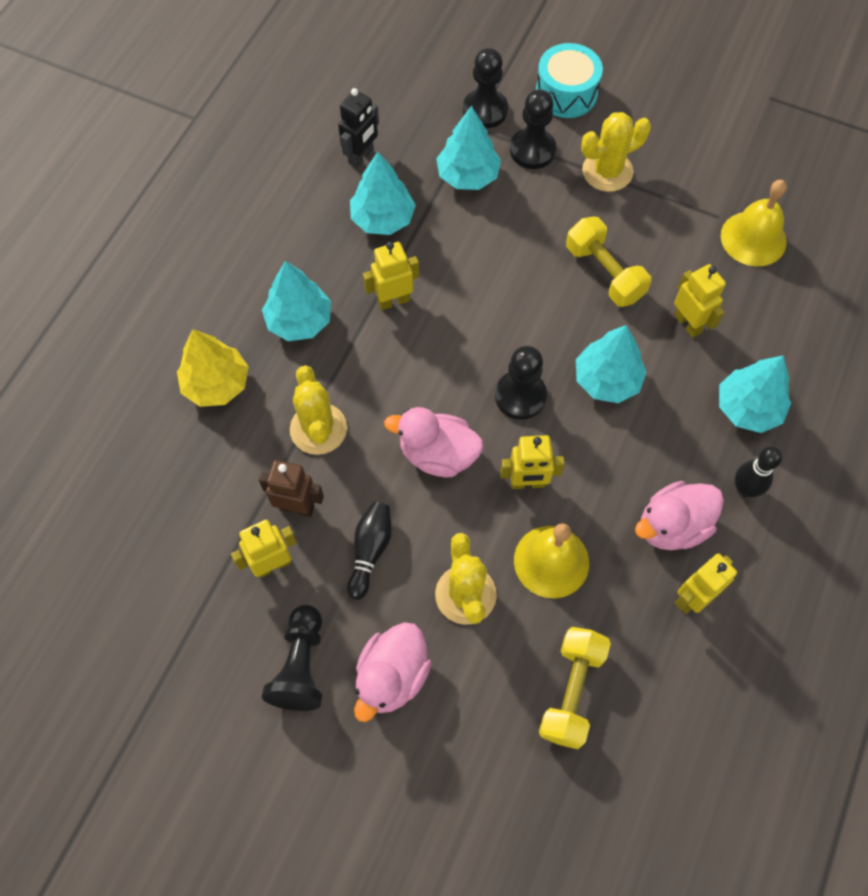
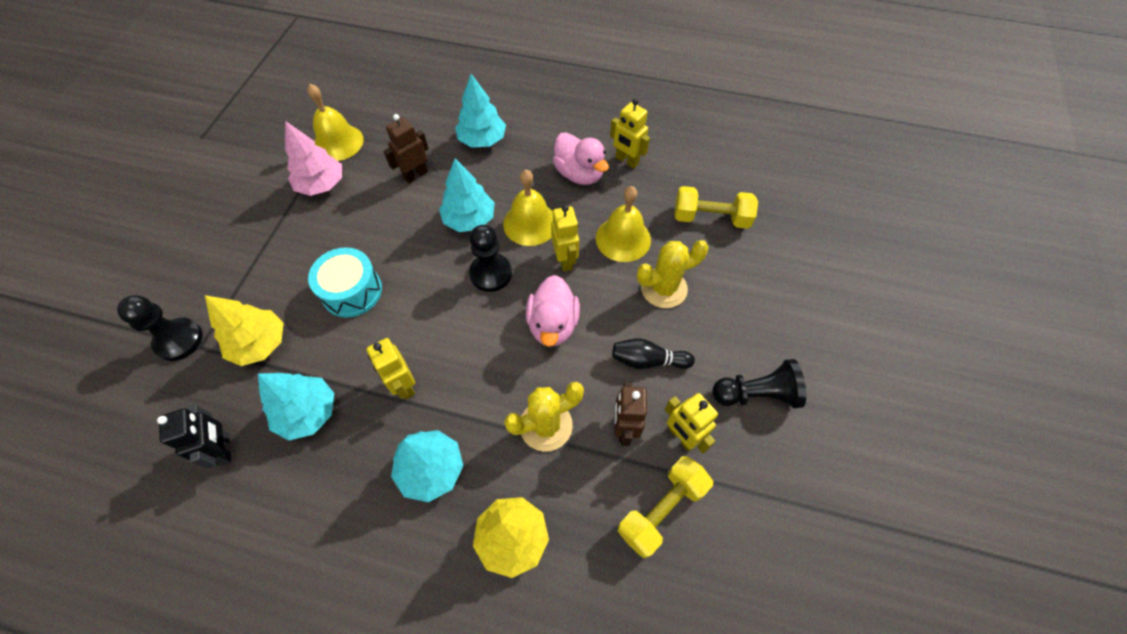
camera: 100 degrees left, 5 degrees down
black robot [338,88,379,168] -> black robot turned 45 degrees clockwise [157,405,231,469]
pink duck [354,622,431,722] -> none
turquoise tree [436,106,501,190] -> yellow tree [205,295,284,366]
black pawn [510,89,556,169] -> none
turquoise drum [536,43,603,118] -> turquoise drum moved to [308,247,382,318]
yellow dumbbell [566,217,651,307] -> yellow dumbbell moved to [618,456,713,558]
yellow cactus [581,112,651,192] -> none
yellow robot [674,264,726,338] -> brown robot [384,114,429,184]
black bowling pin [735,446,782,497] -> none
none -> pink tree [285,121,342,196]
none -> yellow bell [503,170,553,246]

